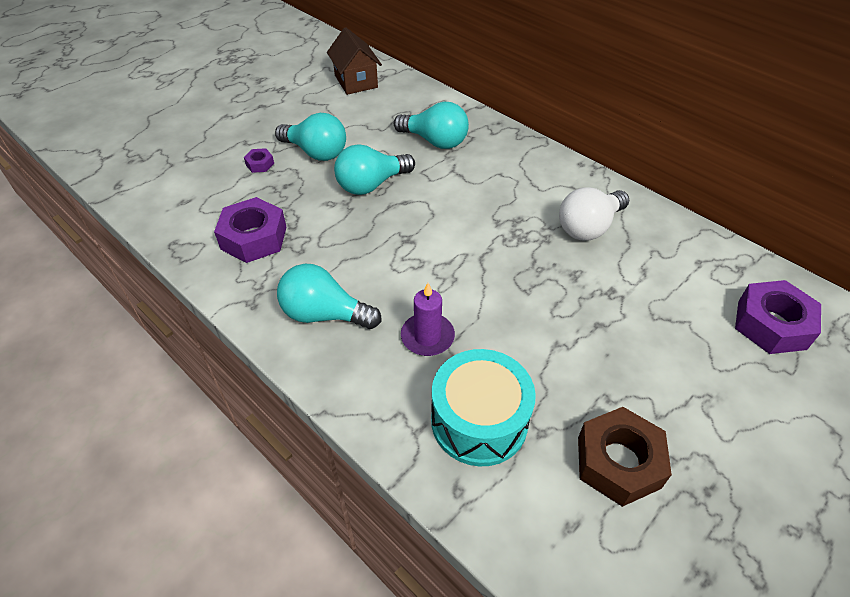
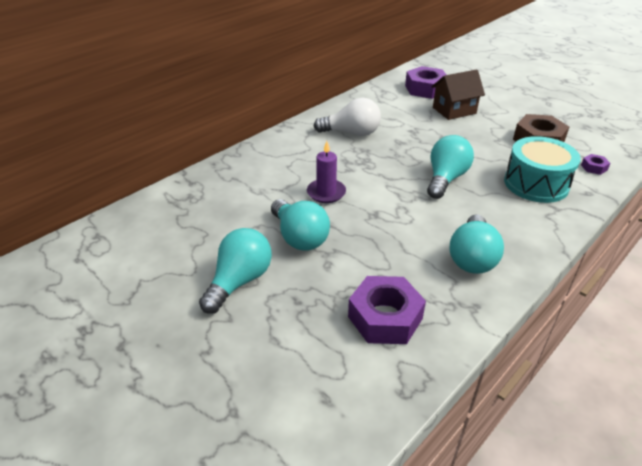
camera: 90 degrees left, 10 degrees down
purple nut [244,148,274,173] -> purple nut moved to [581,154,610,175]
brown house [327,27,382,95] -> brown house moved to [432,69,485,120]
turquoise light bulb [393,102,469,149] -> turquoise light bulb moved to [427,135,474,199]
purple candle [401,283,455,356] -> purple candle moved to [307,141,346,203]
white light bulb [559,187,629,241] -> white light bulb turned 45 degrees counterclockwise [313,98,381,136]

